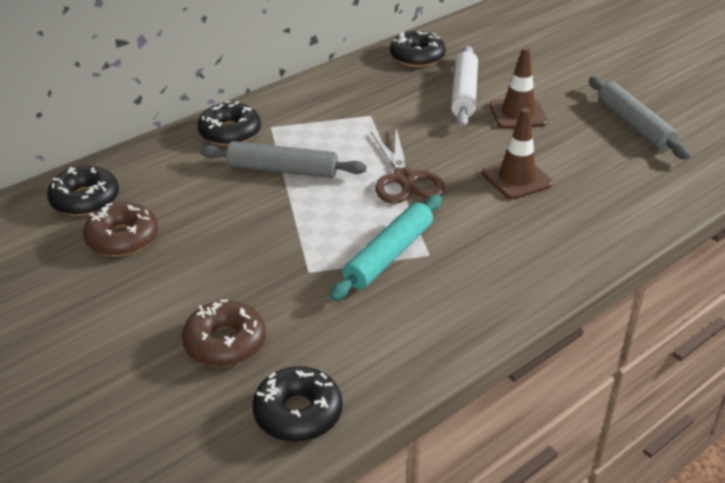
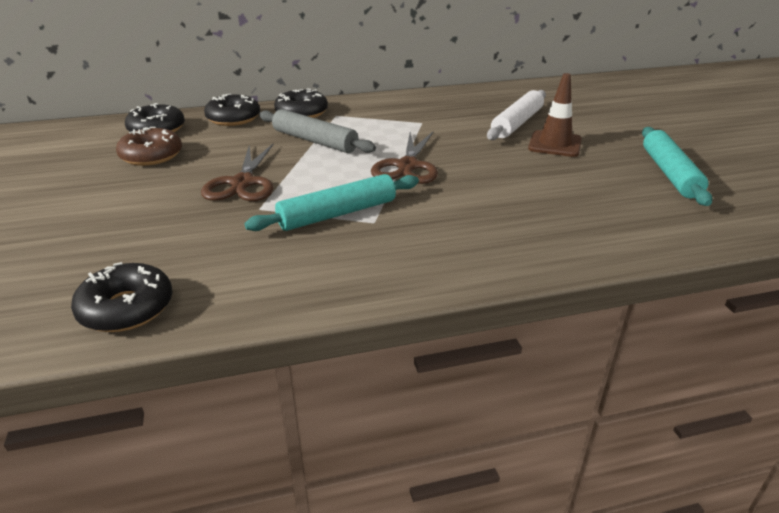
camera: 25 degrees right, 5 degrees down
brown donut [182,300,266,367] -> none
black donut [390,31,446,67] -> black donut moved to [204,94,260,126]
brown traffic cone [482,108,553,199] -> none
grey rolling pin [589,77,690,160] -> turquoise rolling pin [642,127,713,206]
none -> brown scissors [201,143,274,201]

